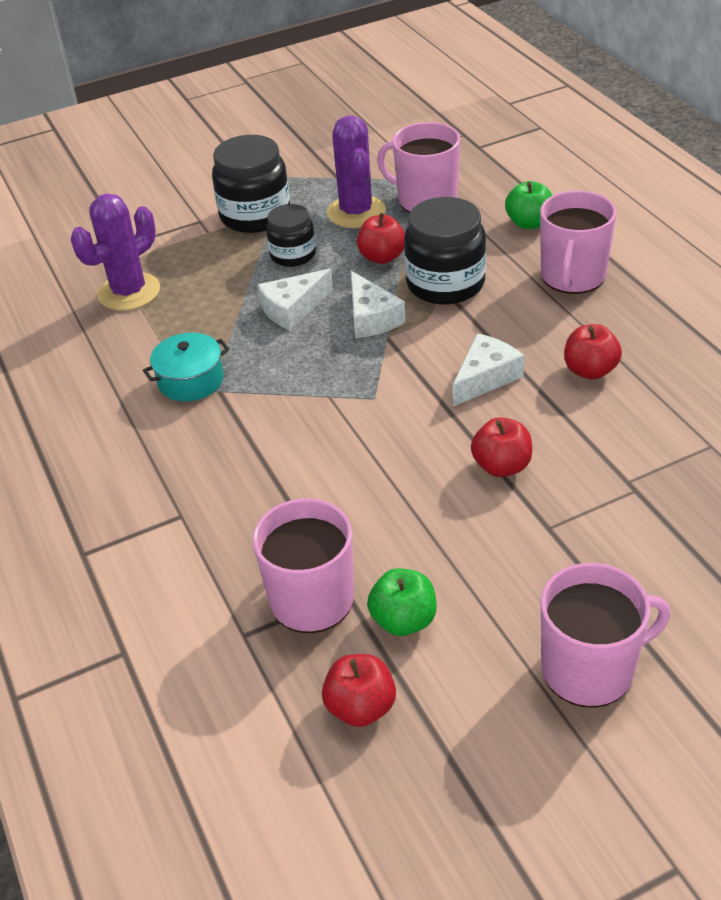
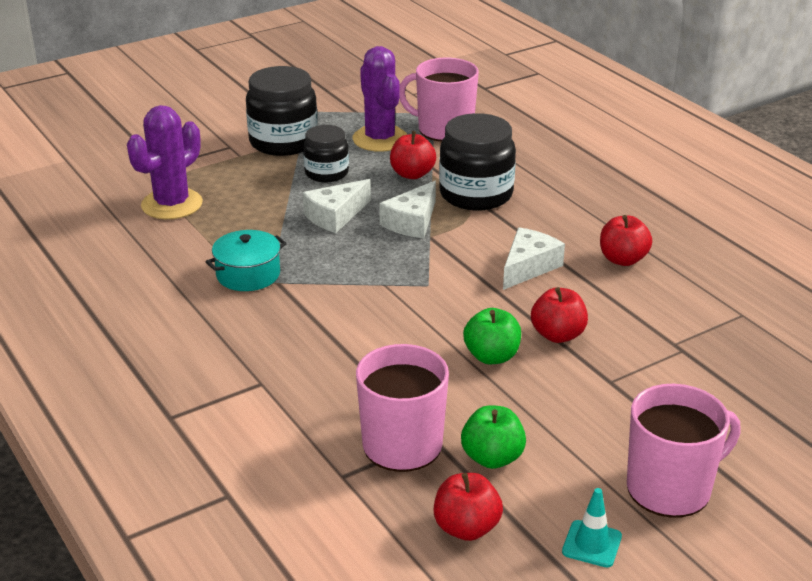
camera: 10 degrees left, 10 degrees down
white cheese [351,271,406,338] -> white cheese turned 60 degrees clockwise [379,181,436,238]
green apple [505,181,552,229] -> green apple moved to [463,308,521,364]
pink mug [540,191,616,294] -> none
none -> turquoise traffic cone [562,488,622,567]

